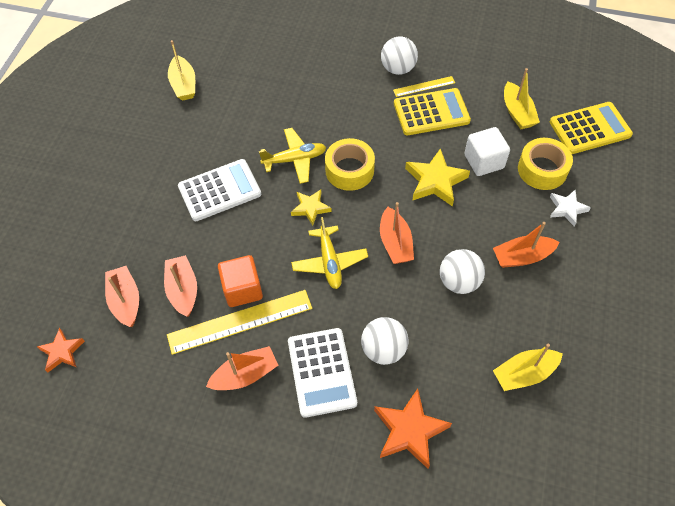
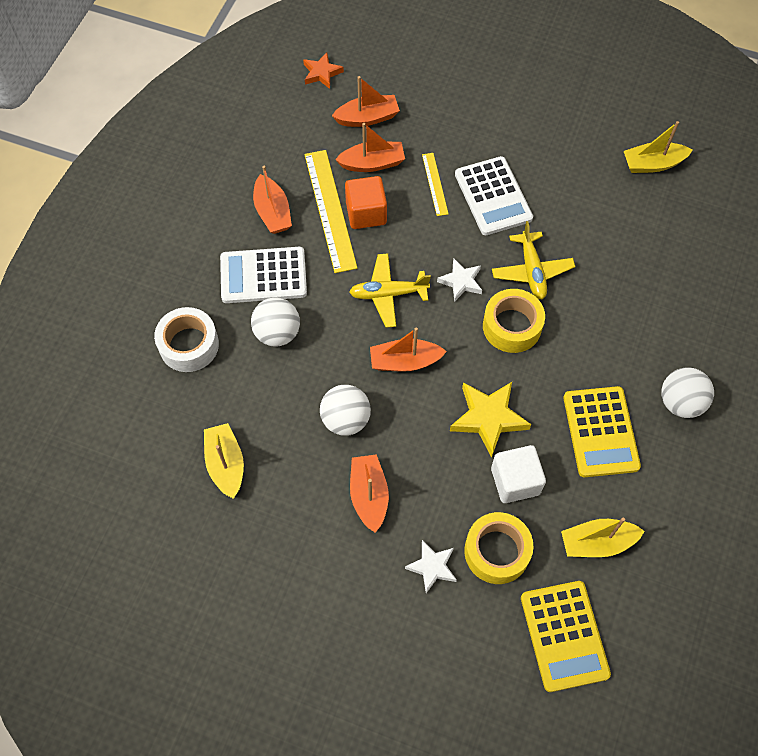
camera: 95 degrees right, 5 degrees up
yellow star [291,190,332,226] -> white star [437,258,482,301]
orange star [374,389,452,469] -> white tape [154,307,219,372]
yellow ruler [393,76,455,97] -> yellow ruler moved to [422,153,448,216]

